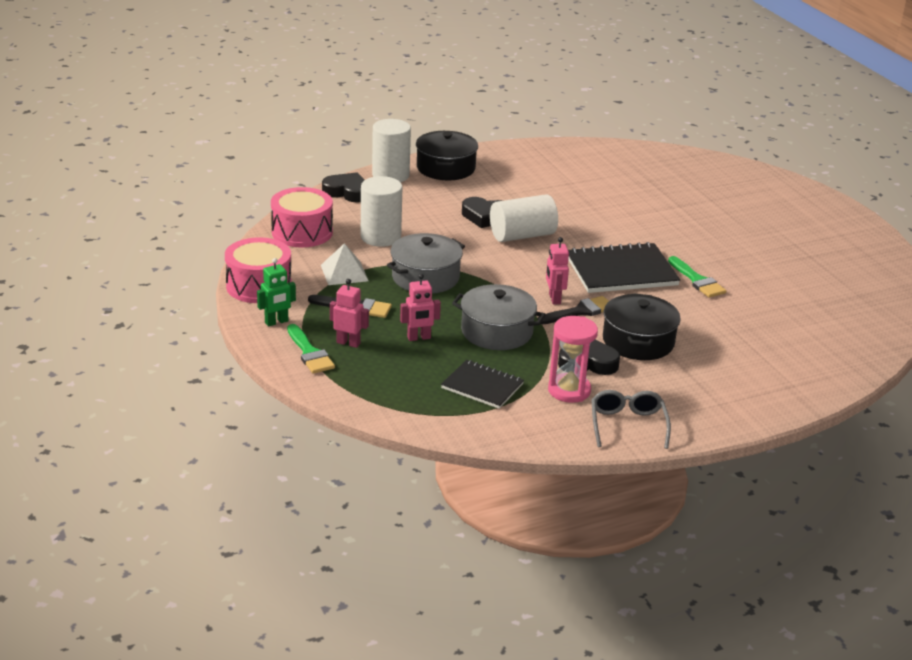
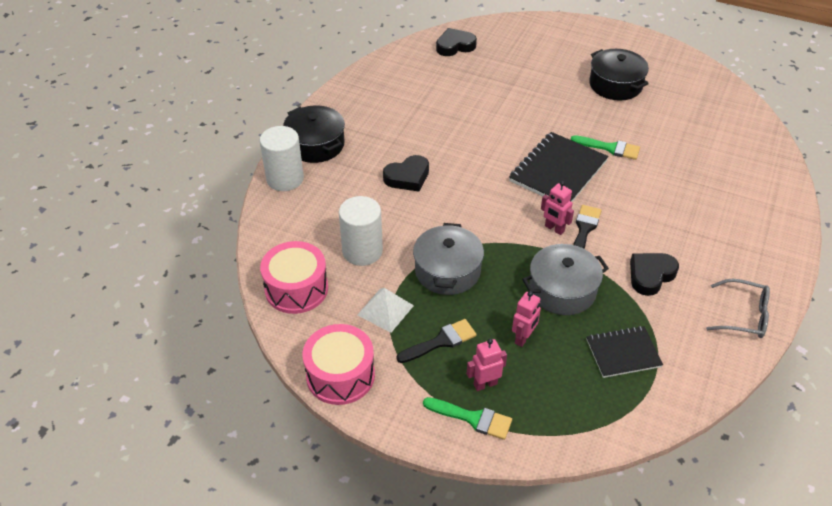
camera: 40 degrees left, 15 degrees up
green robot [257,258,296,326] -> none
black heart [322,172,365,203] -> black heart moved to [436,28,477,56]
white cylinder [490,194,558,242] -> none
pink hourglass [548,316,598,403] -> none
grey glasses [591,390,671,449] -> grey glasses turned 150 degrees clockwise [706,279,770,338]
black pot [603,293,681,360] -> black pot moved to [589,49,649,100]

